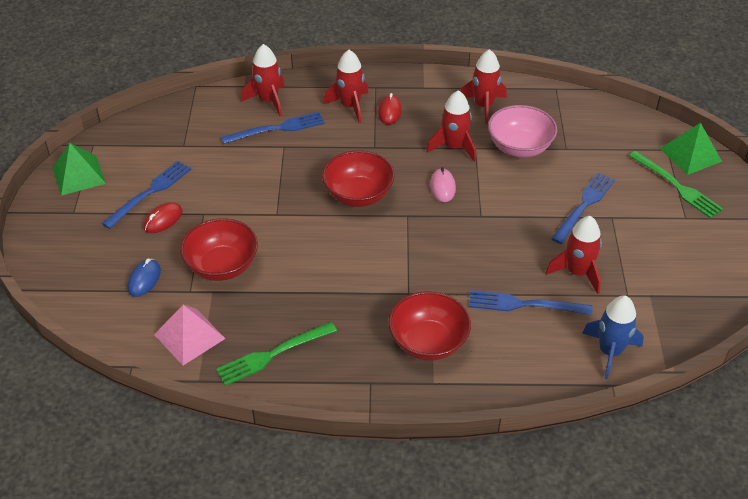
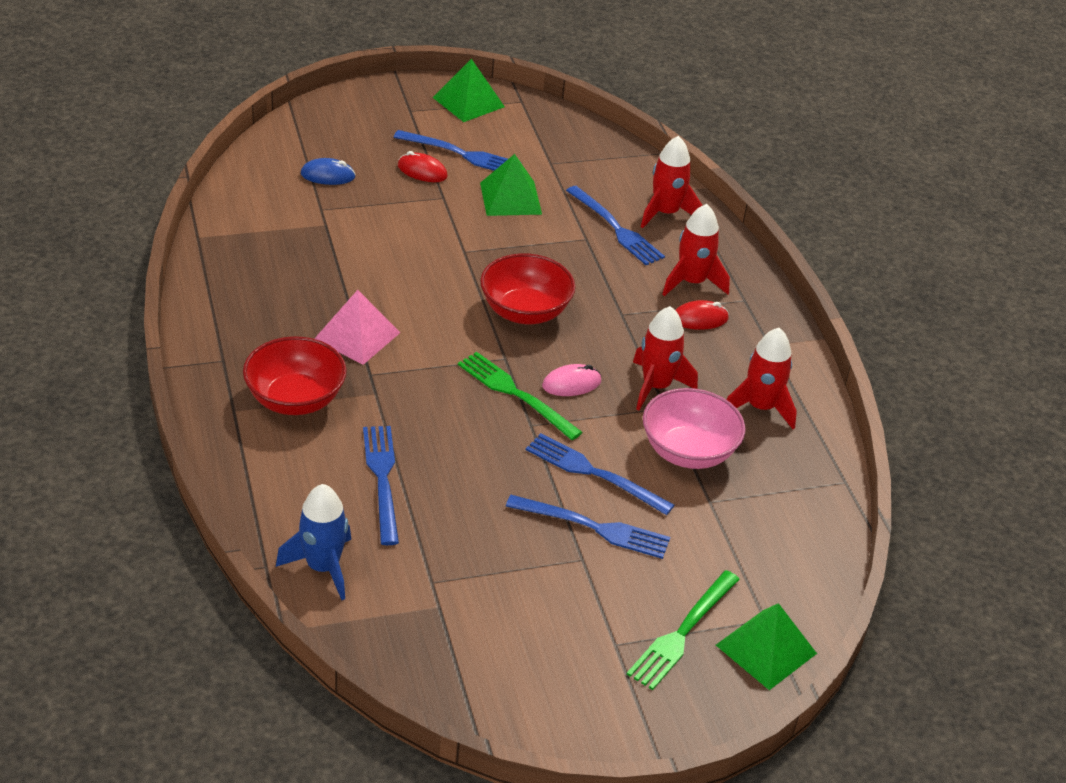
camera: 70 degrees right, 5 degrees down
pink pyramid [154,305,226,365] -> pink pyramid moved to [314,290,400,365]
red bowl [180,218,258,281] -> none
green fork [216,322,337,386] -> green fork moved to [458,352,583,440]
red rocket [546,216,602,294] -> none
none -> green pyramid [480,154,542,216]
none -> blue fork [526,433,674,515]

